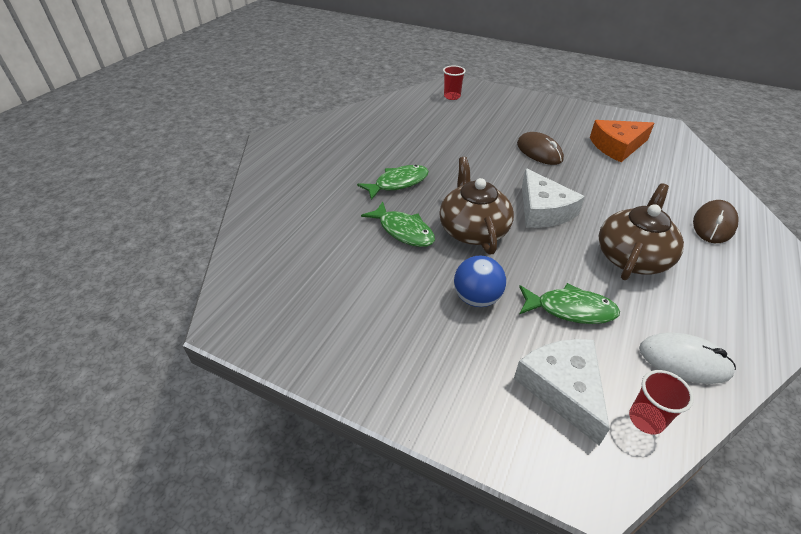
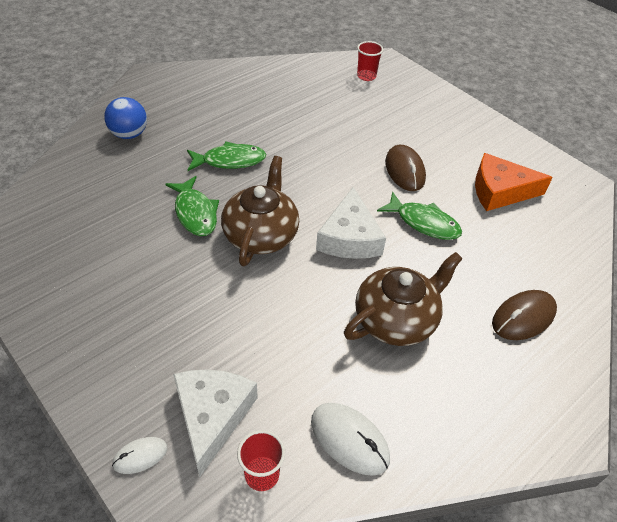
camera: 20 degrees right, 5 degrees up
blue ball [454,255,506,307] -> blue ball moved to [104,97,147,139]
green fish [519,283,620,324] -> green fish moved to [377,192,462,240]
none -> white mouse [112,437,168,474]

